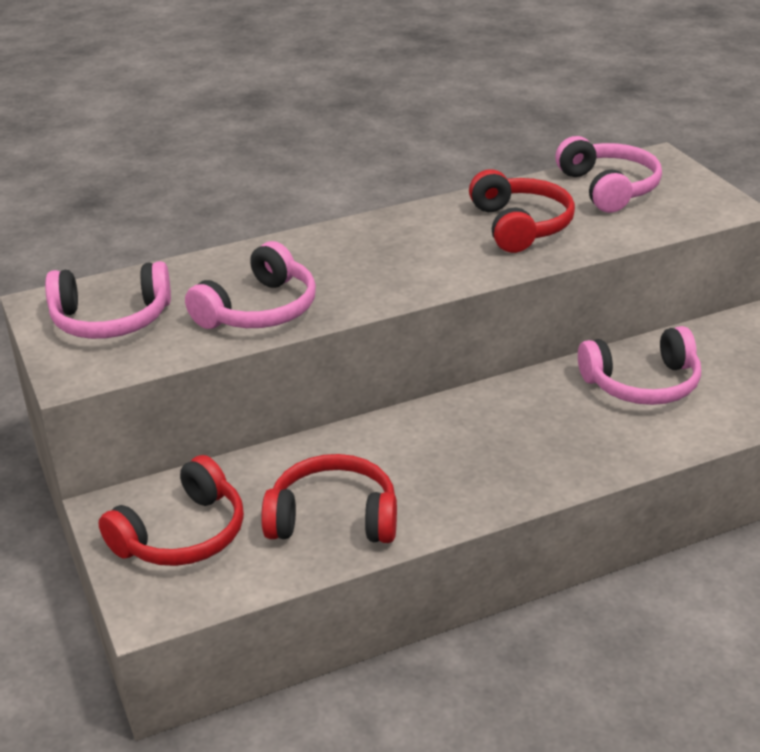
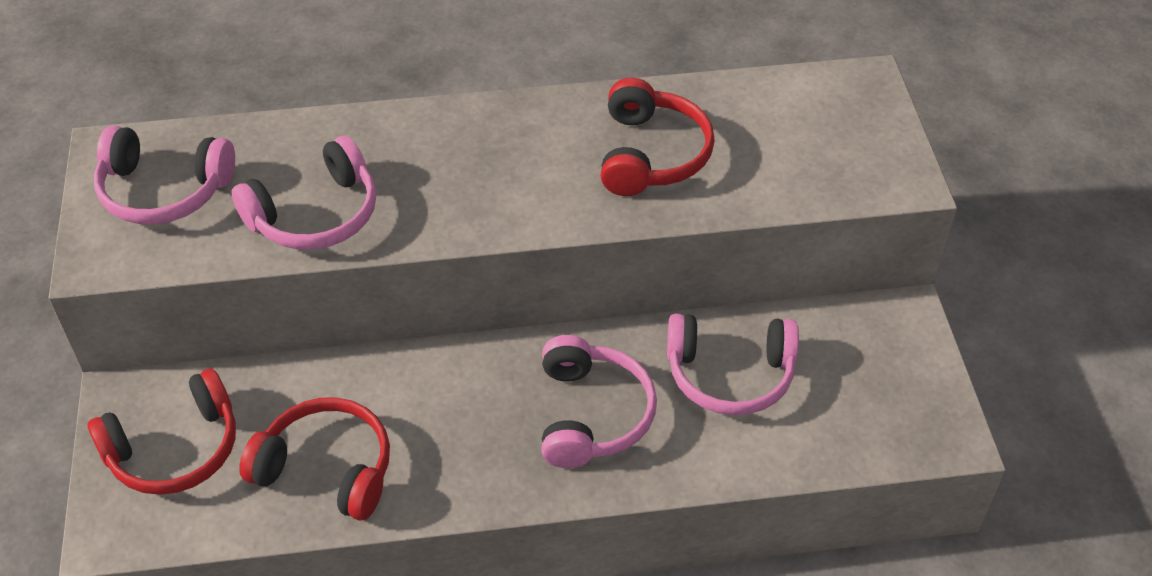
camera: 15 degrees right, 15 degrees up
pink headphones [555,136,662,213] -> pink headphones moved to [541,335,657,468]

